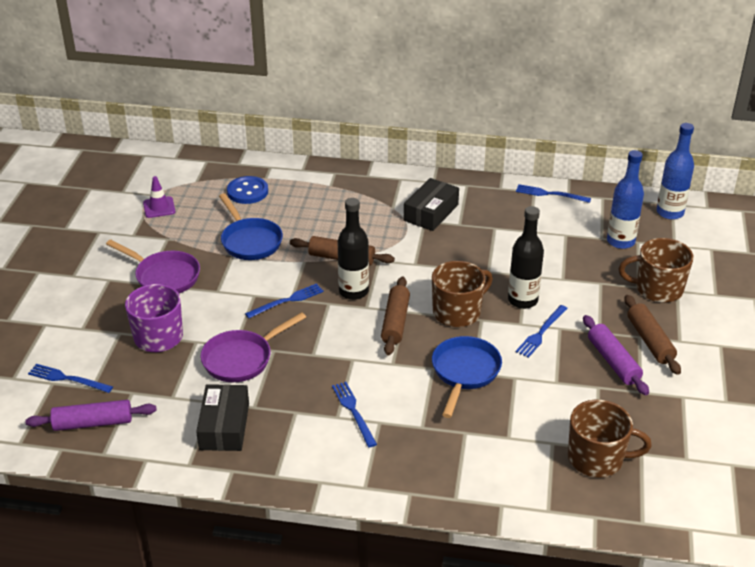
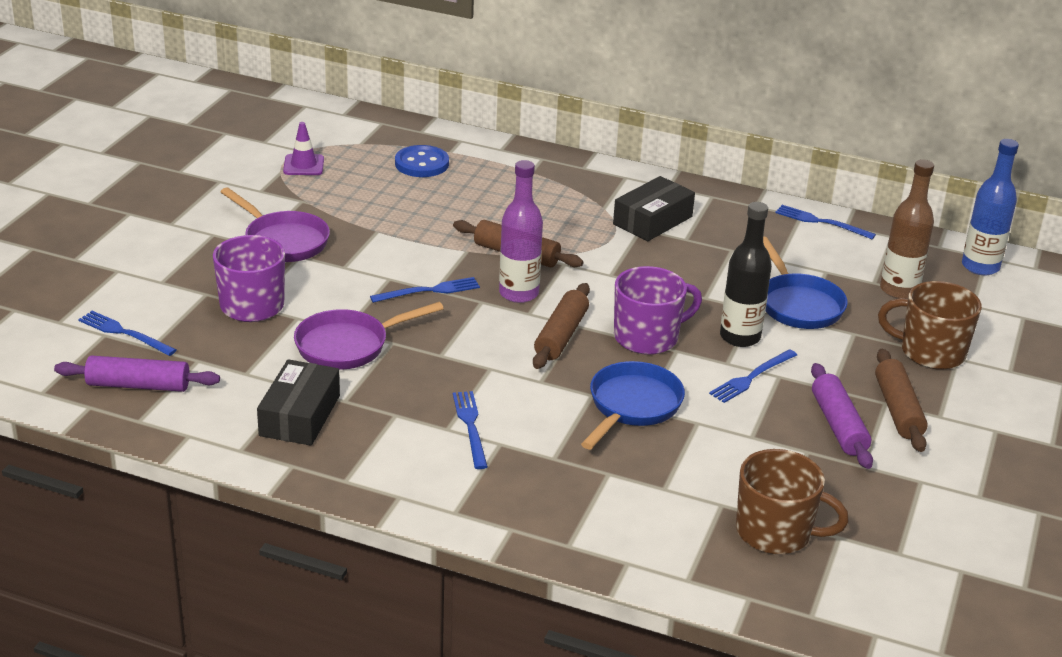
camera: 10 degrees right, 5 degrees down
blue pan [219,193,283,260] -> blue pan moved to [763,236,848,329]
black bottle [338,198,369,300] -> purple bottle [499,160,543,303]
brown mug [432,261,493,327] -> purple mug [614,266,702,355]
blue bottle [607,150,644,249] -> brown bottle [880,159,934,299]

